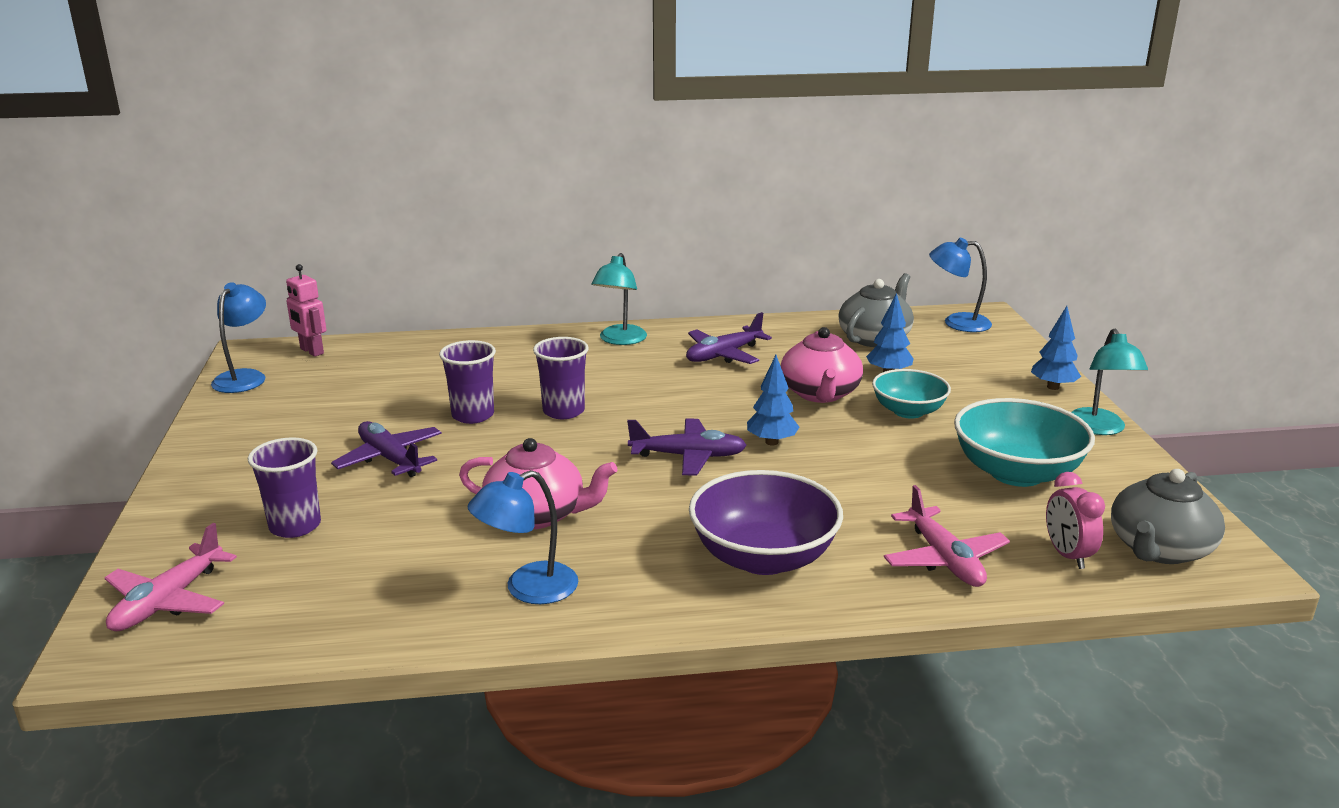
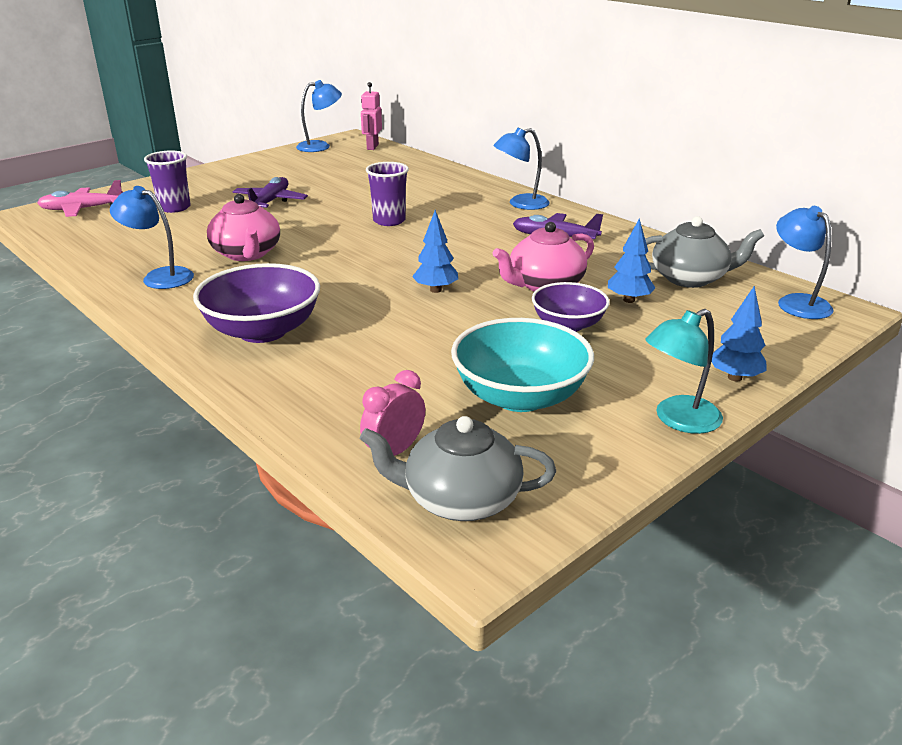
camera: 55 degrees right, 5 degrees up
purple cup [439,340,496,424] -> none
turquoise lamp [591,253,647,345] -> blue lamp [493,128,550,210]
purple plane [627,418,747,476] -> none
turquoise bowl [872,369,951,419] -> purple bowl [532,282,610,332]
pink plane [884,485,1010,587] -> none

